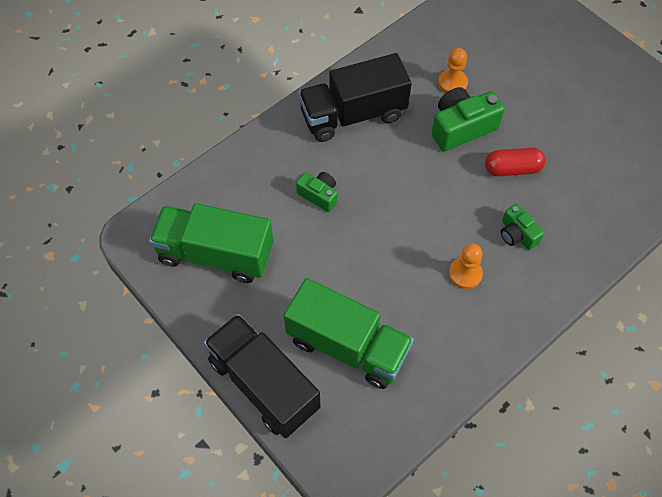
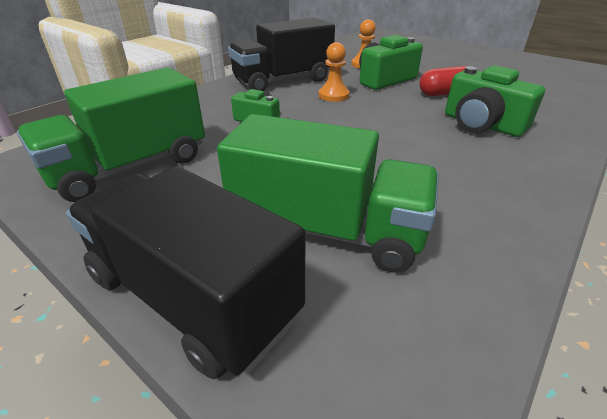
camera: 10 degrees left, 25 degrees down
green truck [149,203,273,283] -> green truck turned 45 degrees counterclockwise [17,67,205,202]
orange pawn [449,244,483,289] -> orange pawn moved to [319,42,350,102]
green camera [501,204,544,250] -> green camera [445,65,545,137], size x1.69

